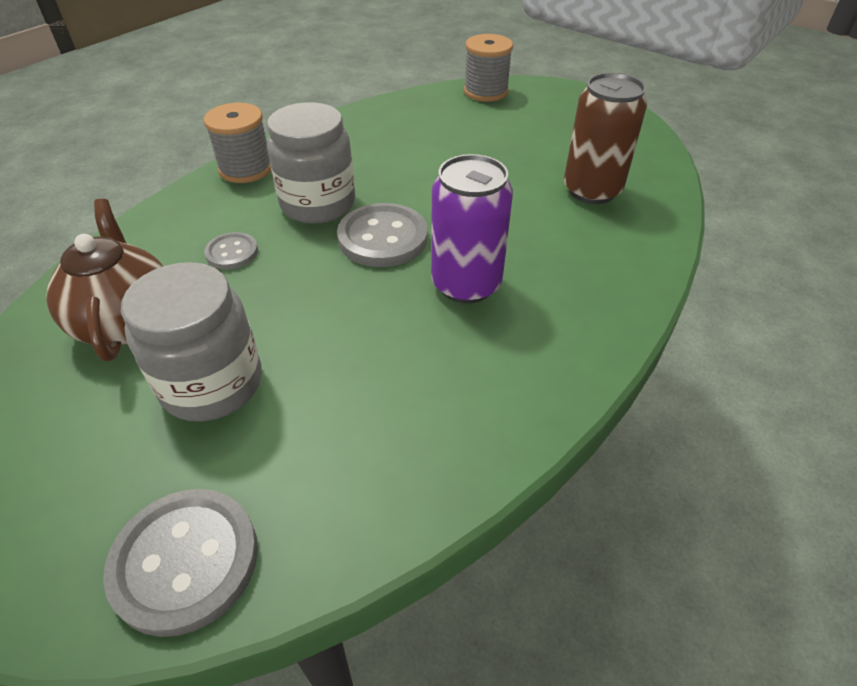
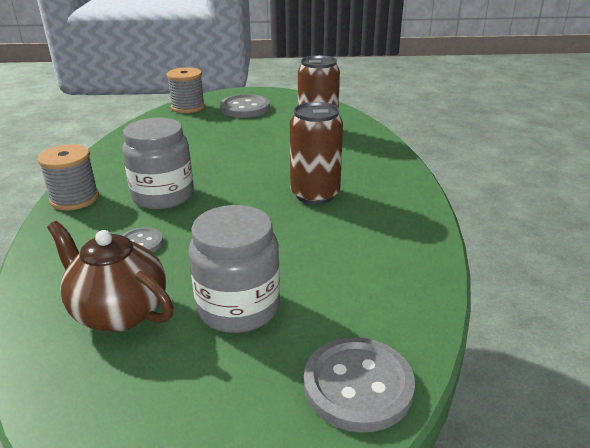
camera: 40 degrees left, 15 degrees down
grey button [337,203,428,267] -> grey button moved to [220,94,270,118]
purple can [431,154,513,304] -> brown can [290,102,343,205]

